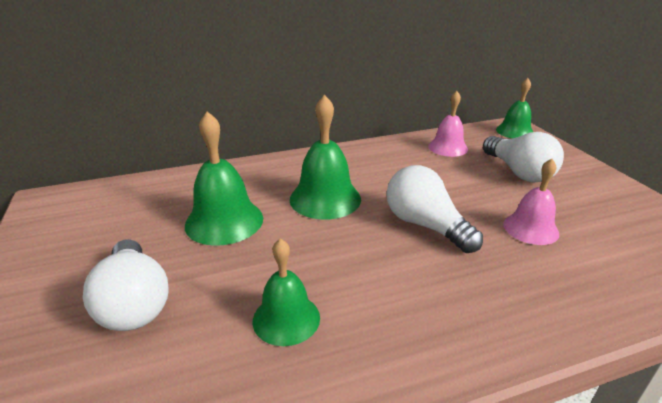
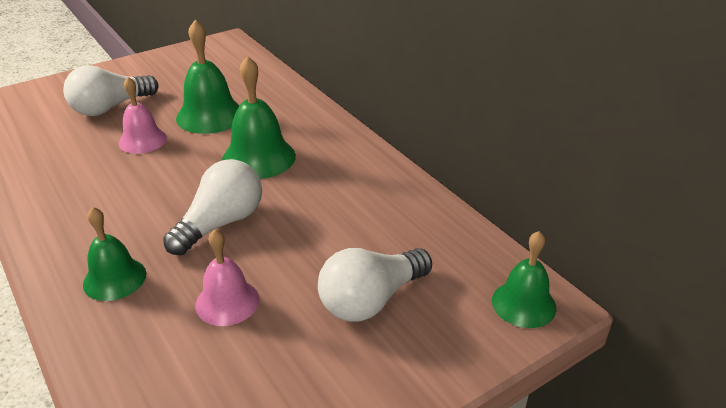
camera: 75 degrees right, 5 degrees up
green bell [253,238,320,346] -> green bell moved to [83,207,146,301]
pink bell [428,91,468,157] -> pink bell moved to [119,77,167,154]

